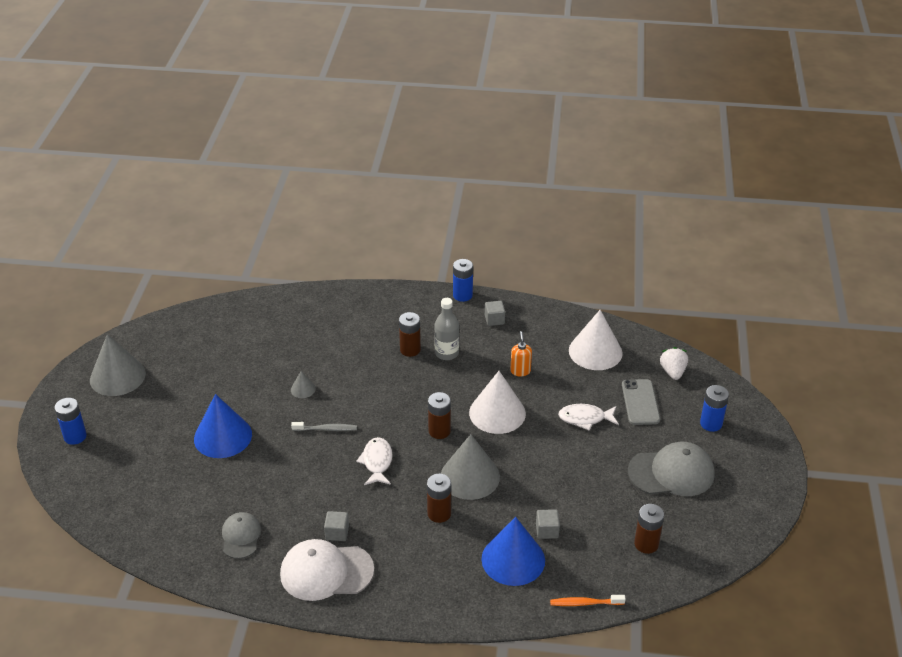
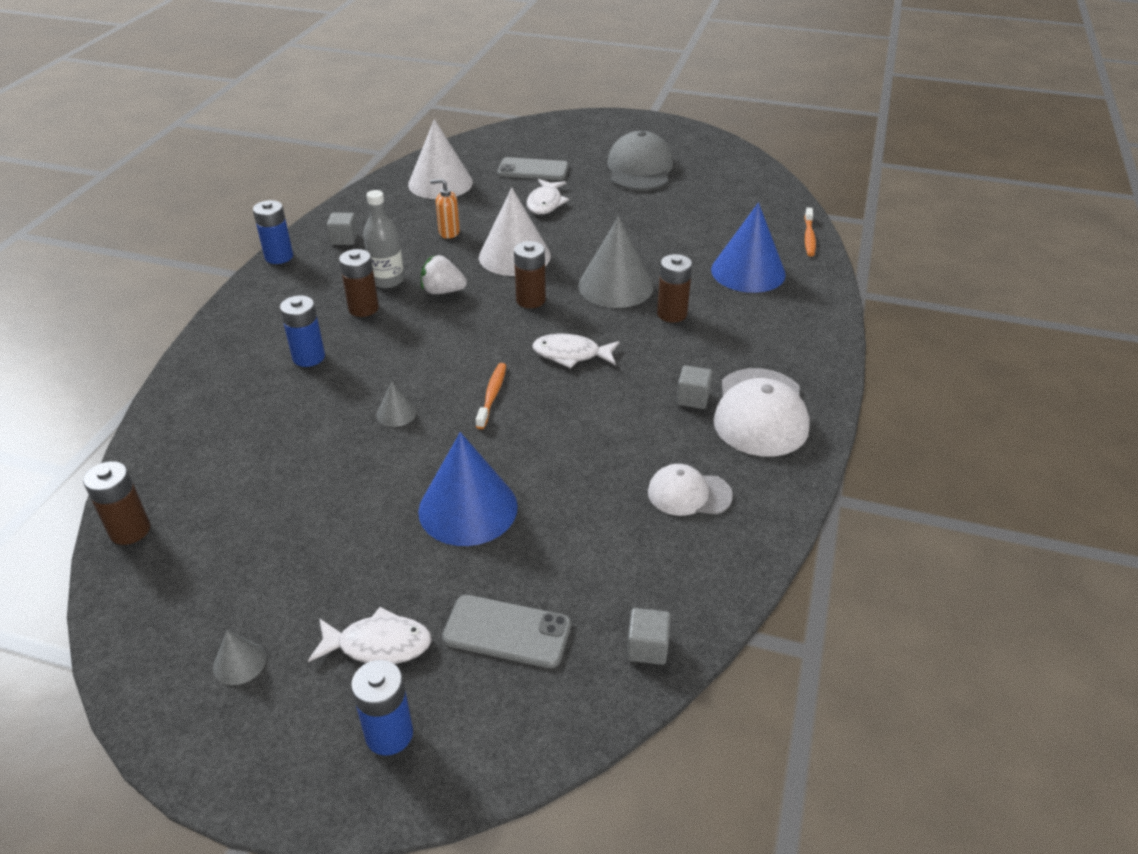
camera: 80 degrees left, 0 degrees up
grey cone [90,334,146,396] -> grey cone [213,631,266,685], size x0.45
grey cap [222,512,261,559] -> white cap [648,464,733,516]
grey toothbrush [291,422,357,431] -> orange toothbrush [476,363,506,429]
grey cube [536,509,560,539] -> grey cube moved to [627,608,671,665]
brown battery [634,504,664,554] -> brown battery moved to [83,461,150,545]
white strawberry [660,347,688,380] -> white strawberry moved to [421,255,467,294]
blue battery [700,385,729,432] -> blue battery moved to [280,295,325,367]
none -> white fish [308,607,432,664]
none -> grey phone [442,595,571,668]

